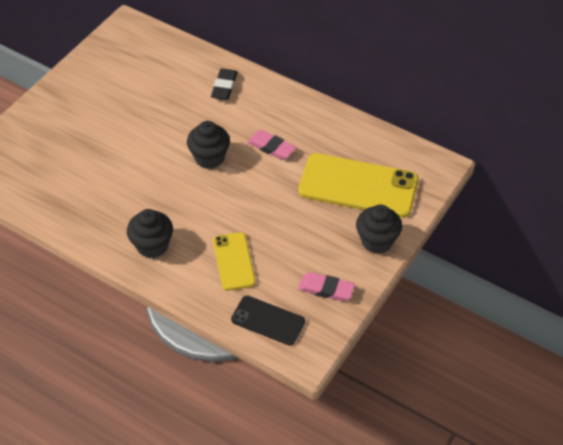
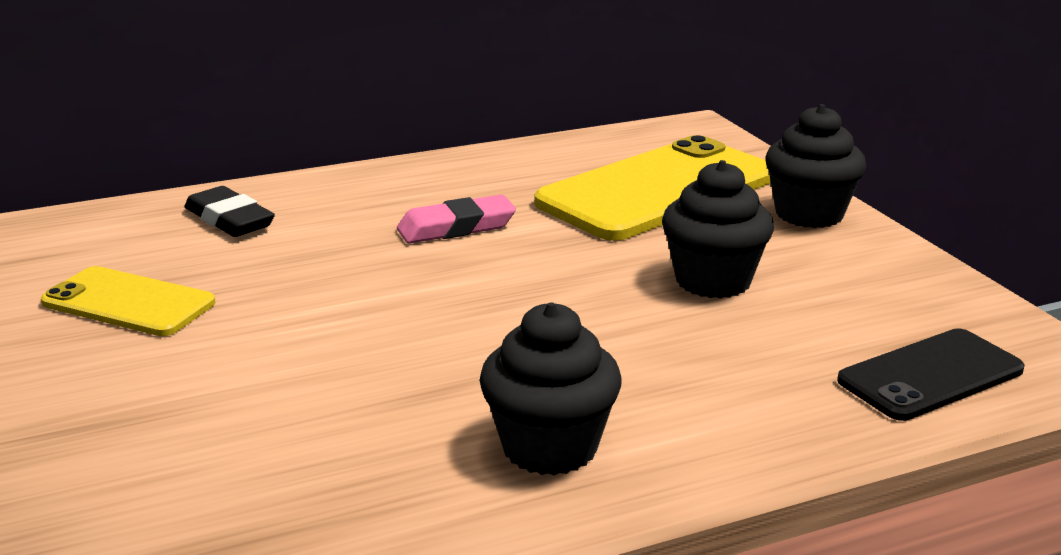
camera: 55 degrees left, 25 degrees down
black cupcake [187,121,230,169] -> black cupcake moved to [662,160,774,299]
yellow phone [213,232,256,291] -> yellow phone moved to [41,266,215,336]
pink eraser [298,272,355,301] -> none

